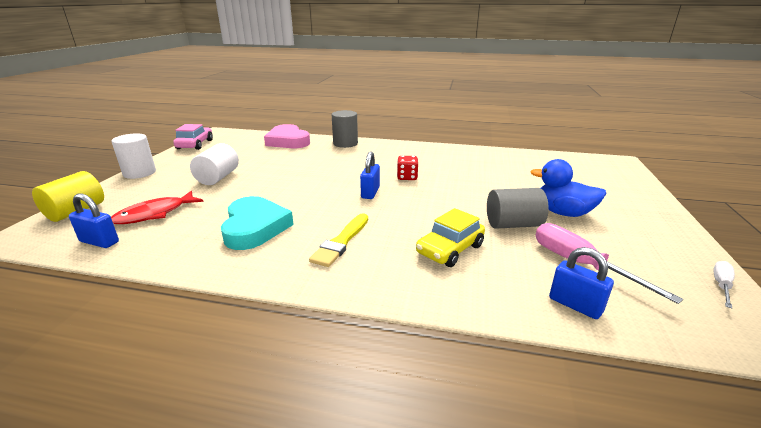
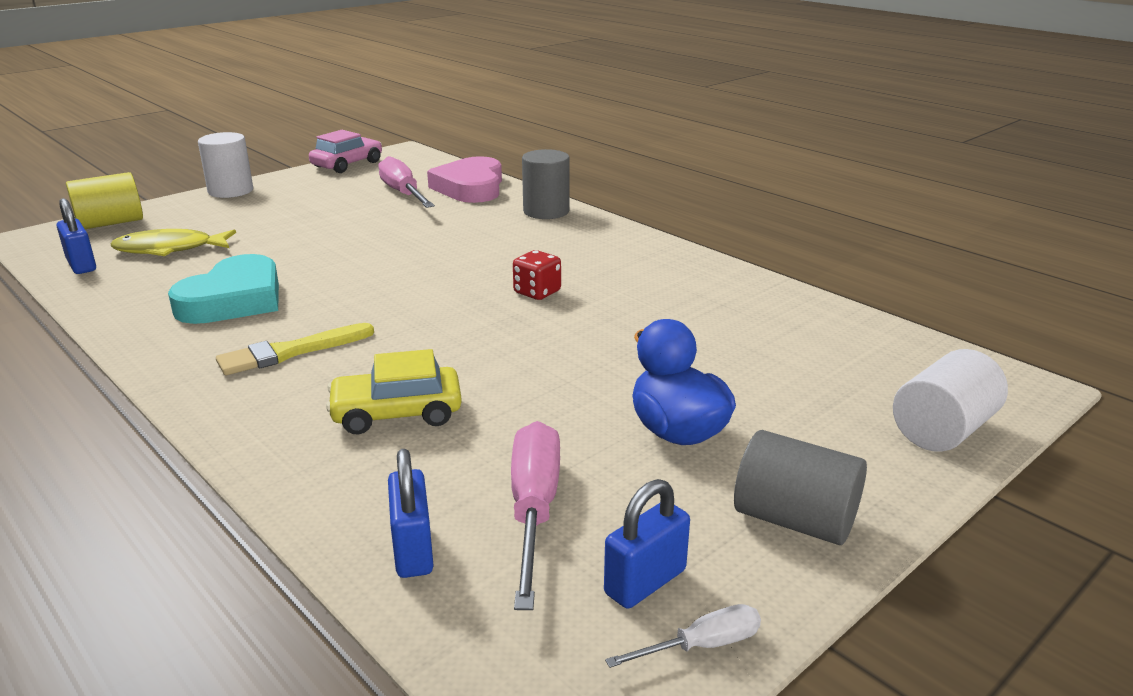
camera: 35 degrees right, 0 degrees up
red fish [111,191,204,224] -> yellow fish [111,229,236,256]
white cylinder [190,143,239,185] -> white cylinder moved to [893,349,1008,452]
blue padlock [360,151,380,199] -> blue padlock moved to [604,479,690,609]
grey cylinder [487,188,549,229] -> grey cylinder moved to [734,430,867,545]
none -> pink screwdriver [378,156,435,208]

